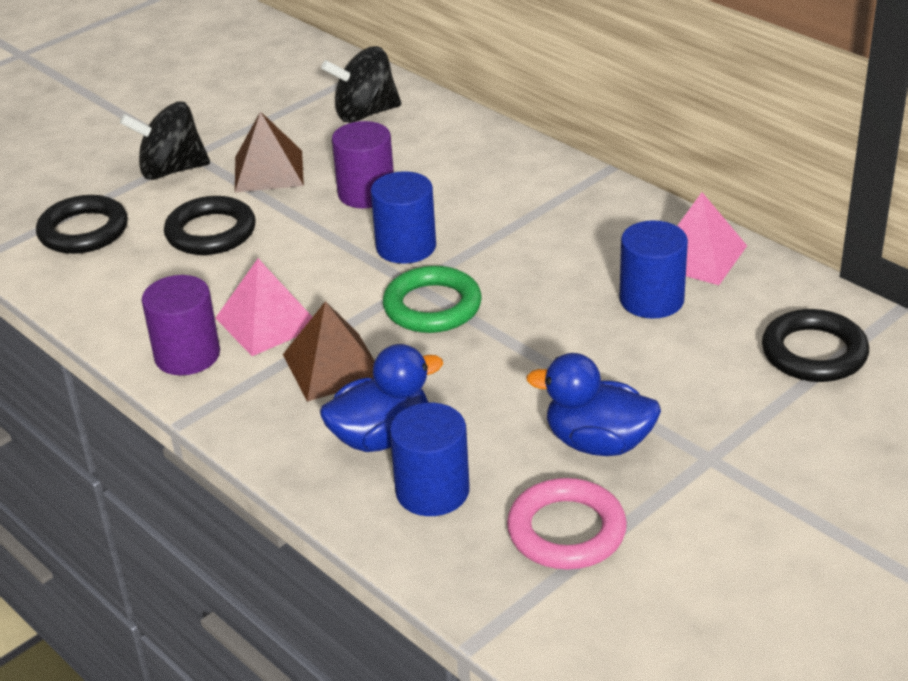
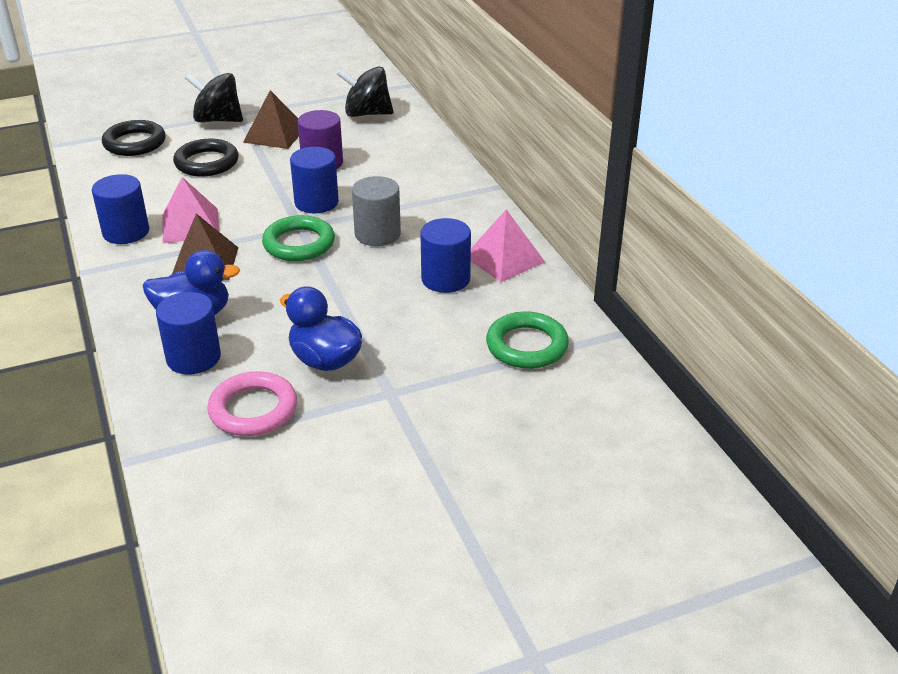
camera: 20 degrees right, 0 degrees up
purple cylinder [142,275,220,375] -> blue cylinder [92,174,149,244]
black ring [762,309,869,382] -> green ring [486,311,569,369]
none -> grey cylinder [352,176,401,246]

